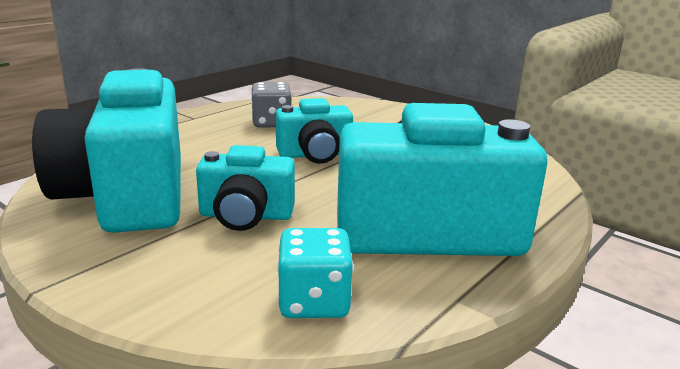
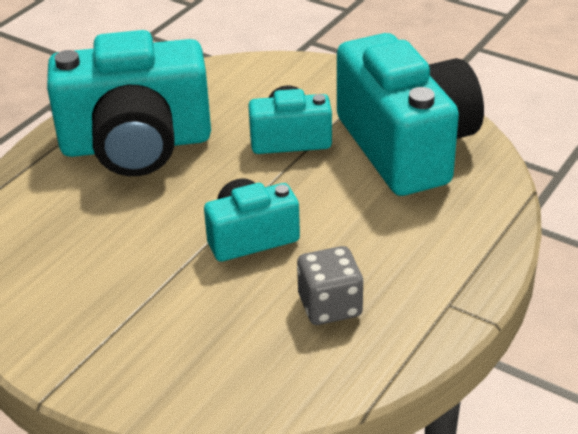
camera: 175 degrees right, 15 degrees up
turquoise dice [277,228,353,318] -> none

